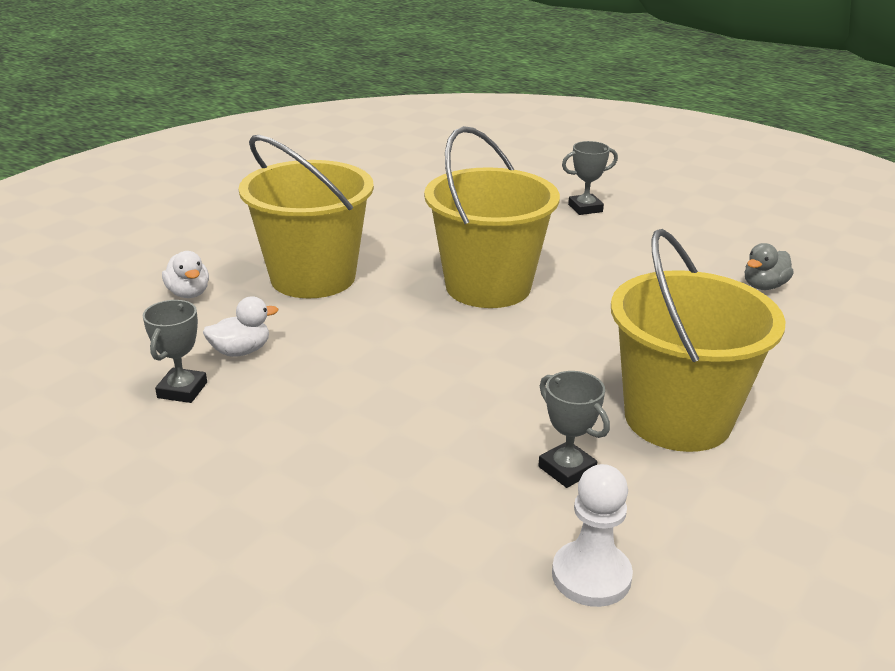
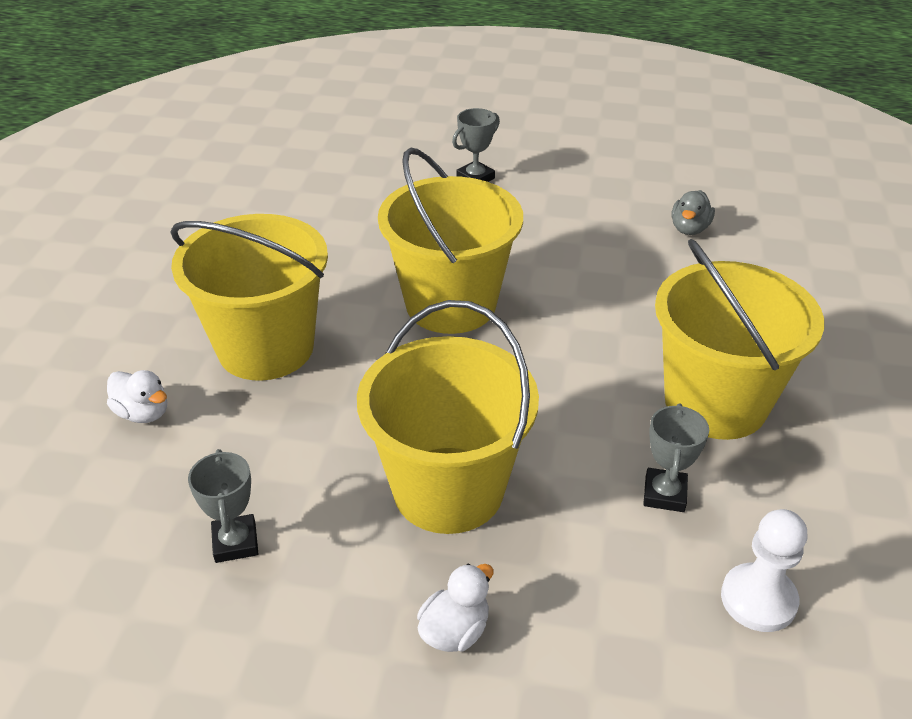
camera: 25 degrees left, 10 degrees up
white duck [203,296,278,357] -> white duck moved to [417,564,493,652]
grey trophy [538,371,610,488] -> grey trophy turned 75 degrees clockwise [643,403,709,512]
none -> yellow bucket [357,300,539,534]

